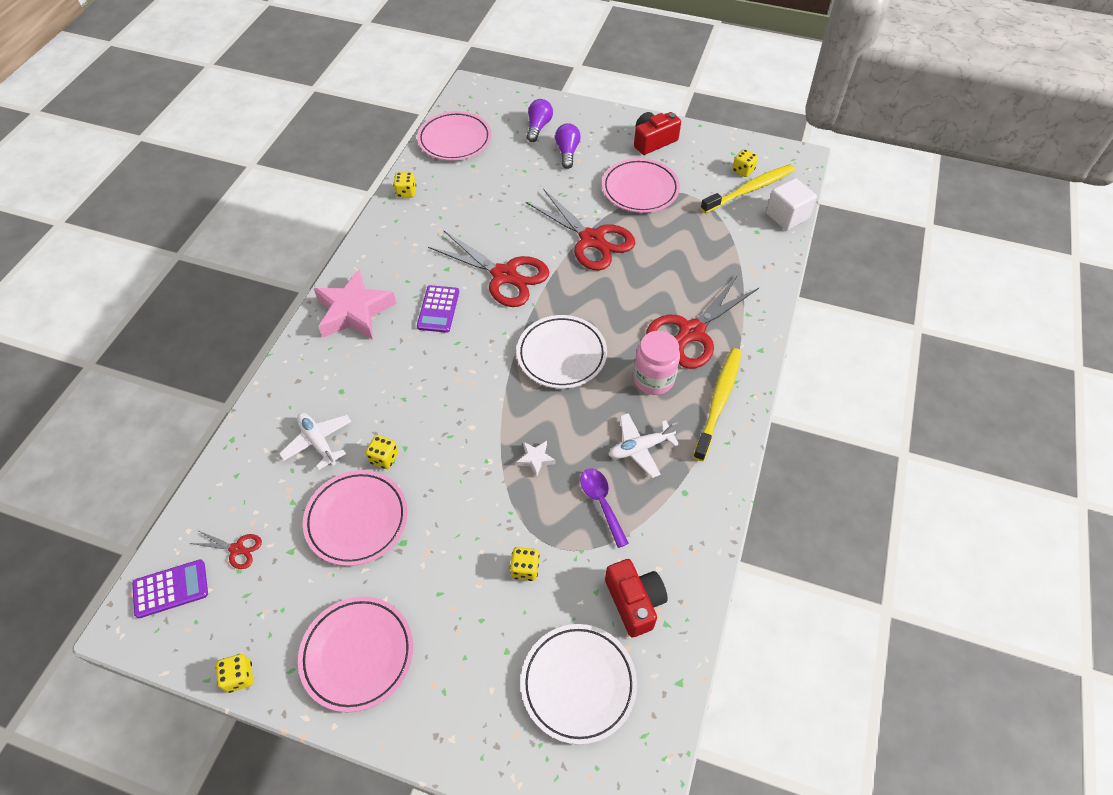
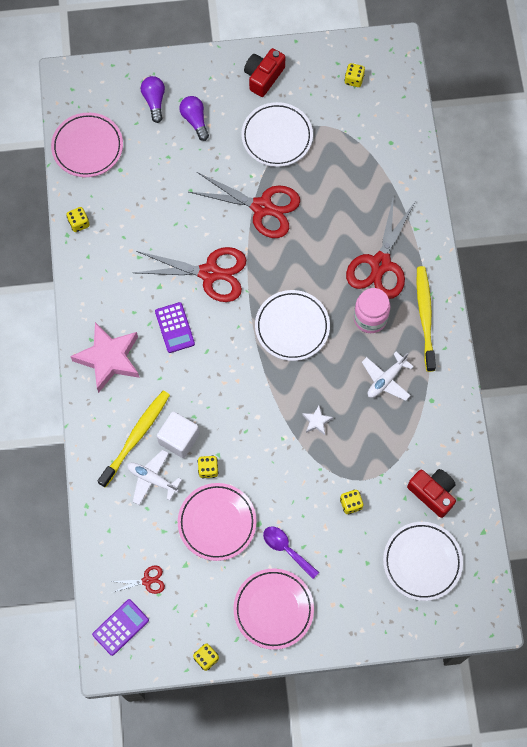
camera: 25 degrees left, 15 degrees up
purple spoon [580,468,629,548] -> purple spoon moved to [263,526,319,579]
pink plate [602,158,680,213] -> white plate [241,102,313,167]
yellow toothbrush [700,164,795,213] -> yellow toothbrush moved to [98,391,170,488]
white cube [766,178,817,231] -> white cube moved to [157,411,200,458]

